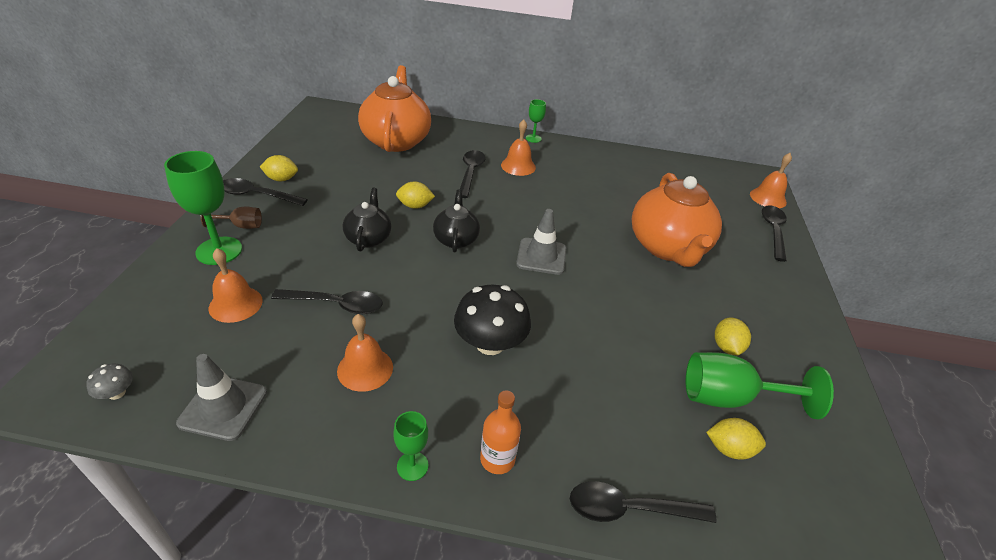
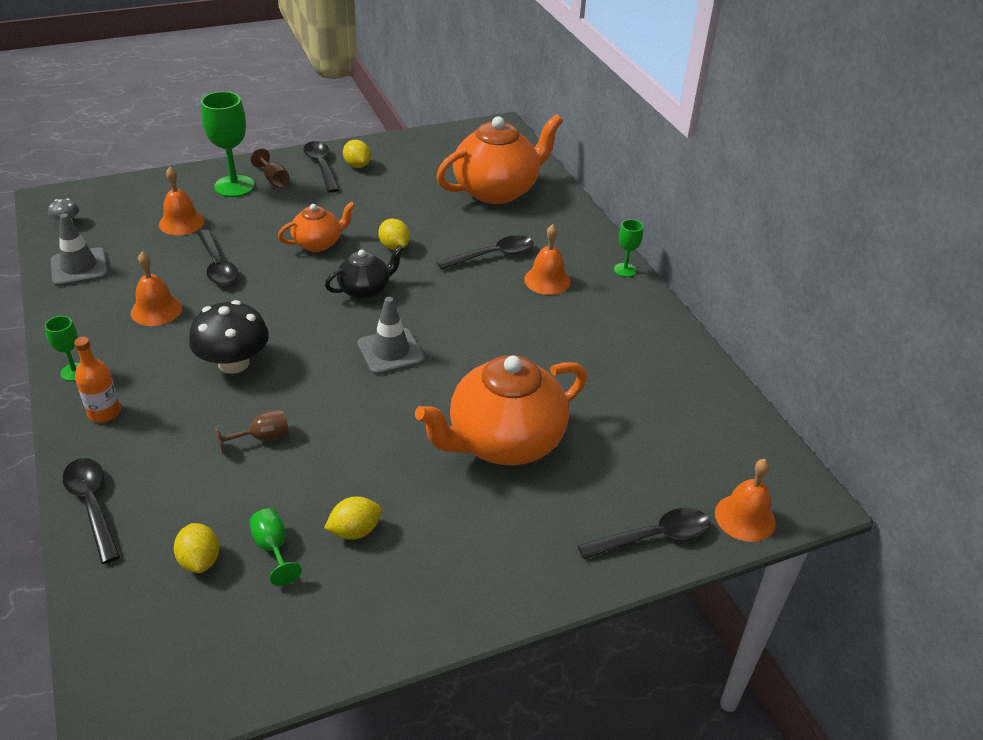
camera: 60 degrees right, 0 degrees up
black teapot [343,188,391,251] -> orange teapot [278,202,355,252]
green goblet [686,352,834,420] -> green goblet [249,508,302,586], size x0.53
none -> brown goblet [215,409,289,454]

